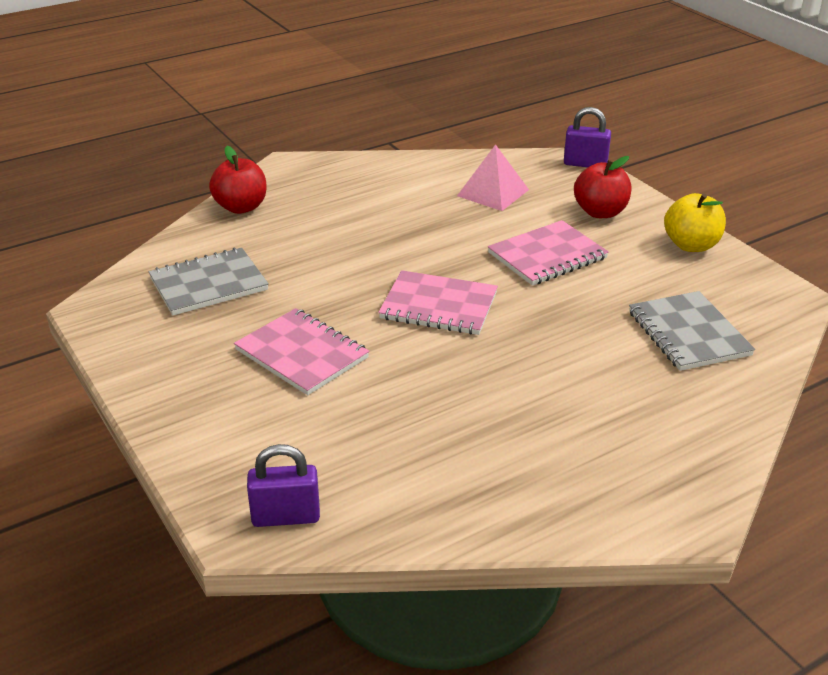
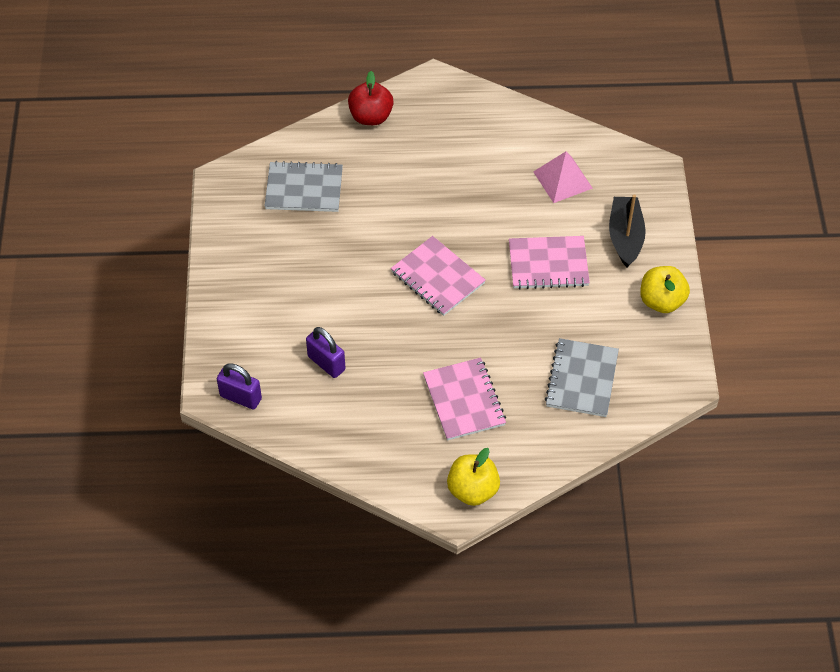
camera: 30 degrees right, 20 degrees up
pink notebook [234,308,369,395] -> pink notebook moved to [423,358,506,441]
purple padlock [564,107,611,167] -> purple padlock moved to [306,327,345,378]
red apple [574,156,631,218] -> black boat [609,194,646,267]
none -> yellow apple [447,448,500,506]

